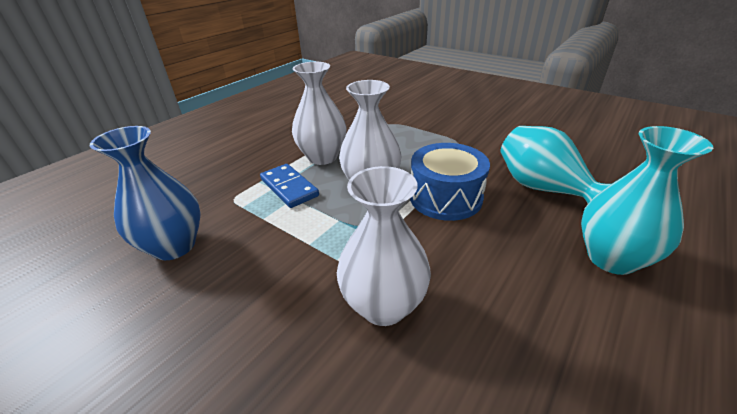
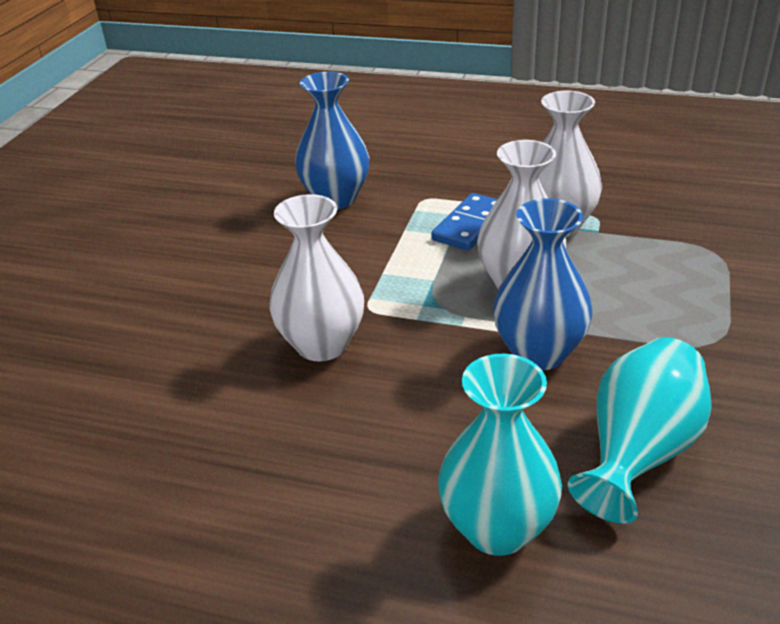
camera: 70 degrees right, 0 degrees up
blue drum [410,143,490,221] -> blue vase [493,198,593,370]

